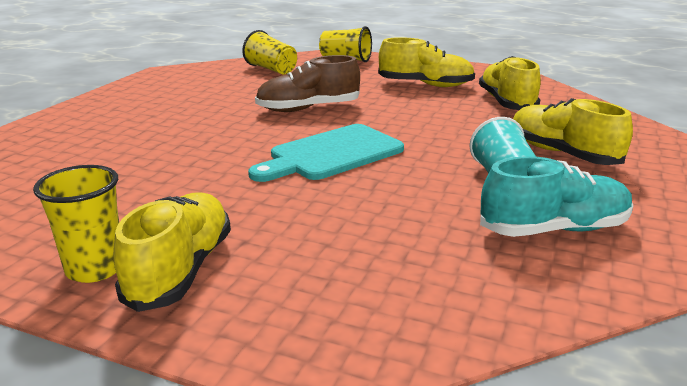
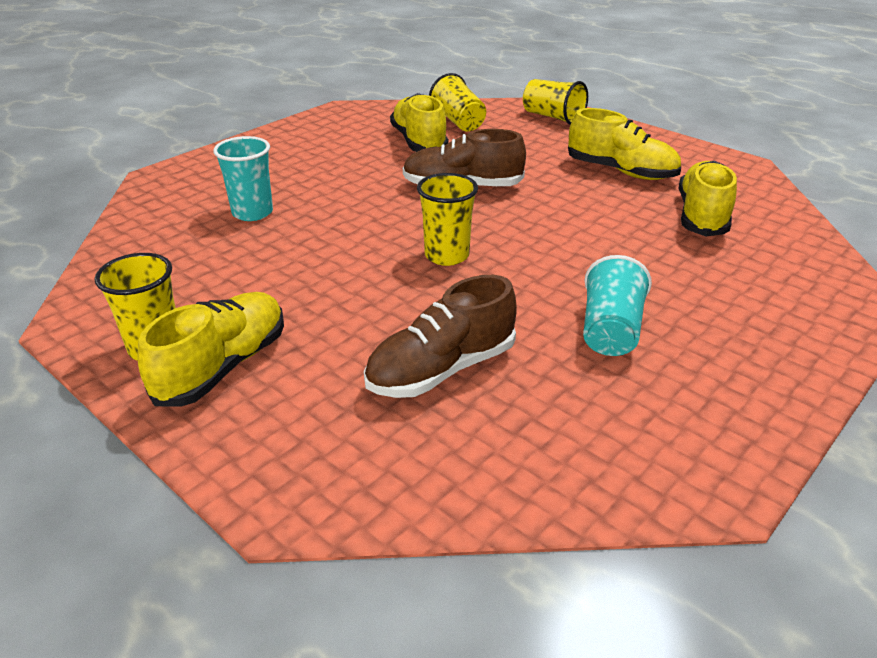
camera: 20 degrees right, 10 degrees up
turquoise cutting board [248,124,404,182] -> yellow cup [417,173,478,266]
turquoise shoe [480,156,634,237] -> none
yellow shoe [513,98,633,165] -> yellow shoe moved to [390,93,449,152]
none -> turquoise cup [213,136,273,221]
none -> brown shoe [364,275,517,398]

